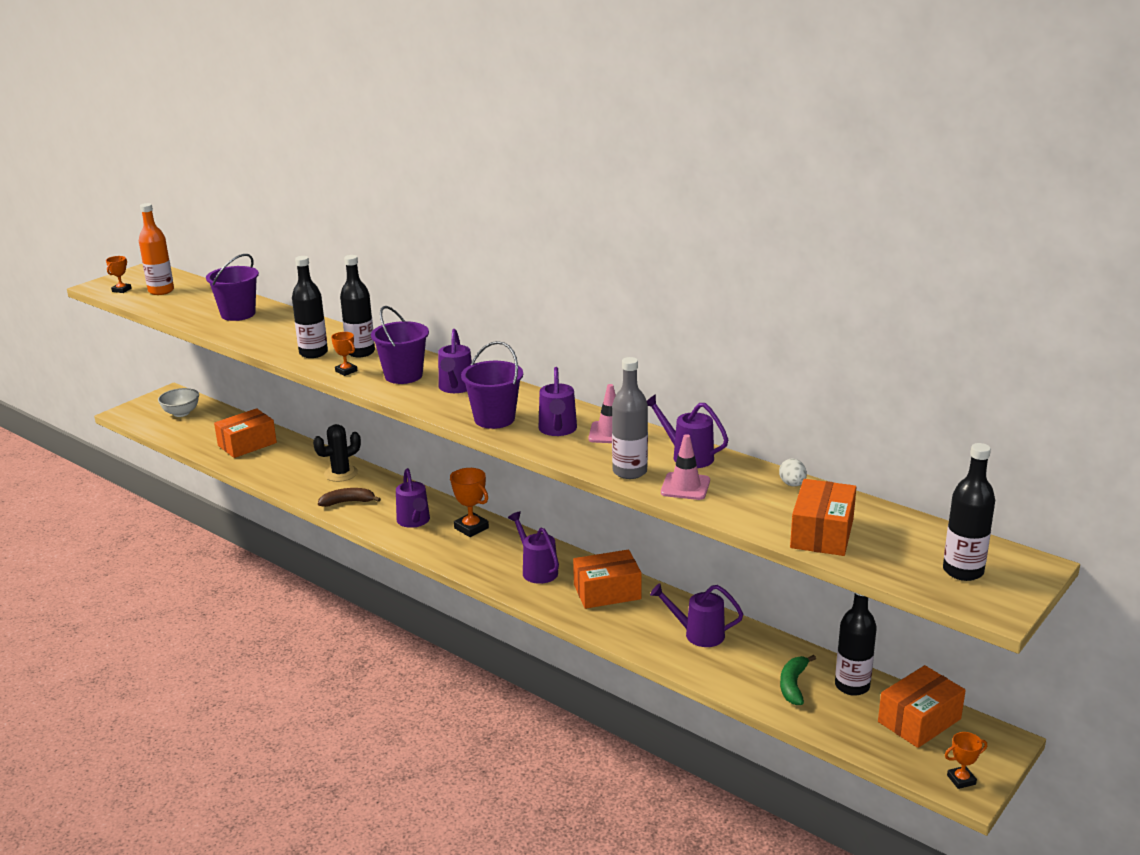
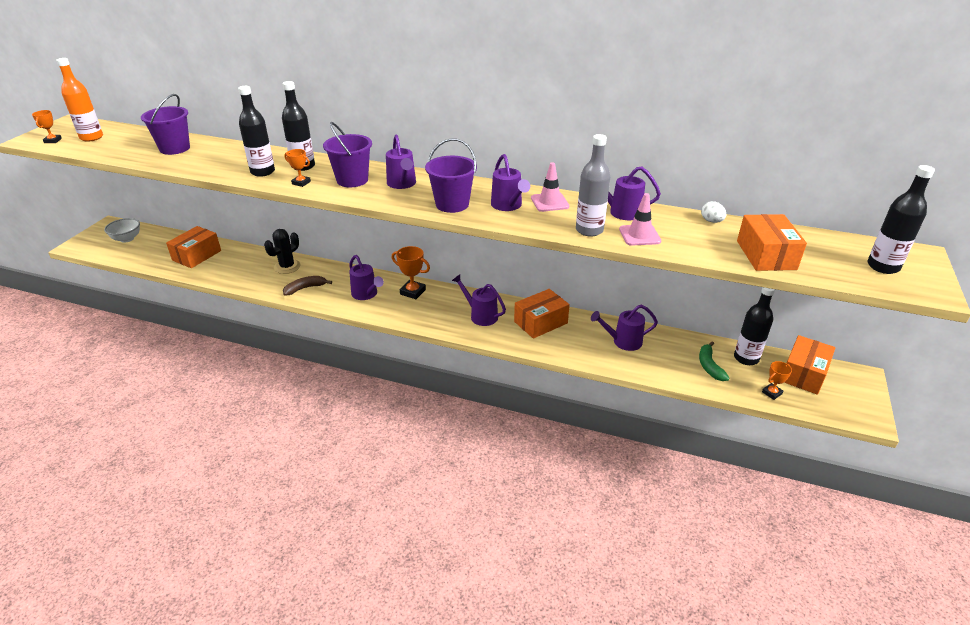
camera: 20 degrees left, 10 degrees up
orange trophy [945,732,987,789] -> orange trophy moved to [762,361,792,400]

